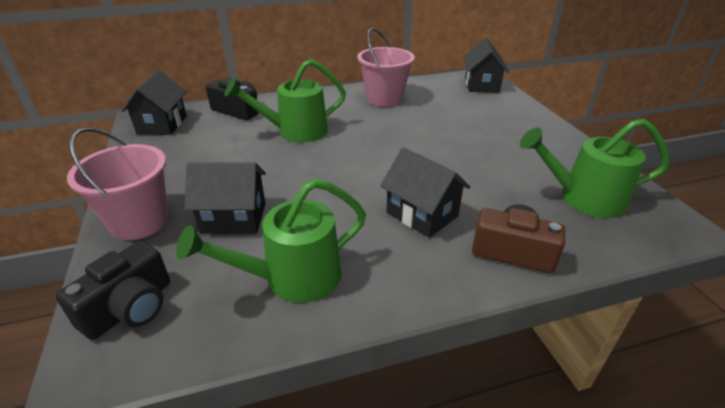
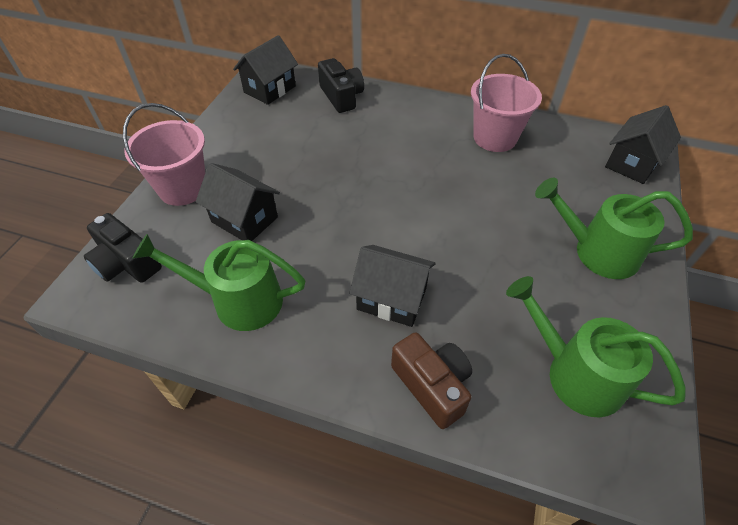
camera: 35 degrees right, 15 degrees up
black camera [56,241,170,340] -> black camera turned 60 degrees clockwise [84,213,162,283]
green watering can [225,59,346,142] -> green watering can moved to [535,178,693,279]
black house [380,147,470,238] -> black house turned 60 degrees counterclockwise [349,245,436,327]

